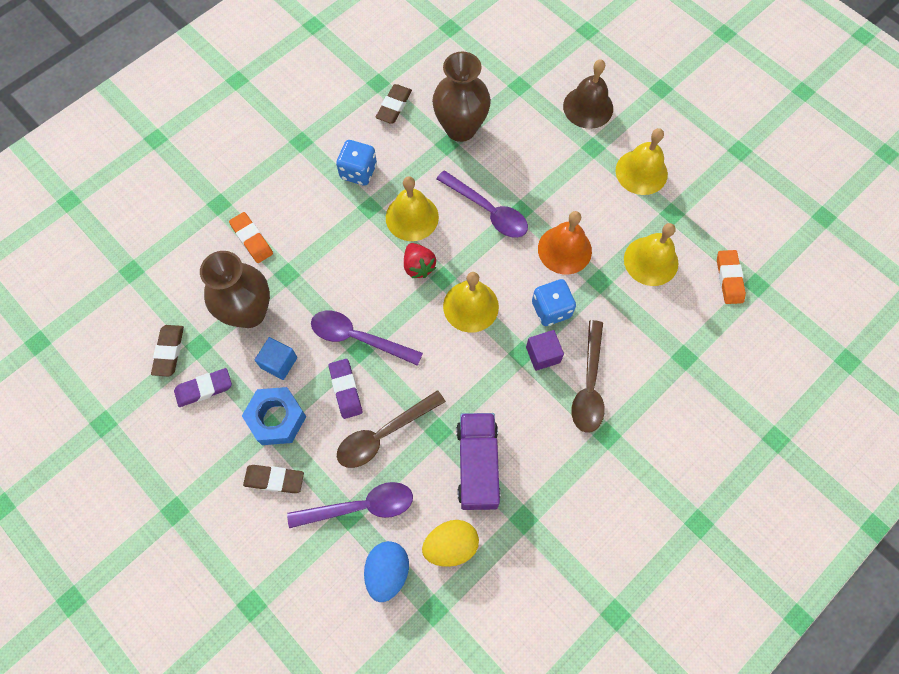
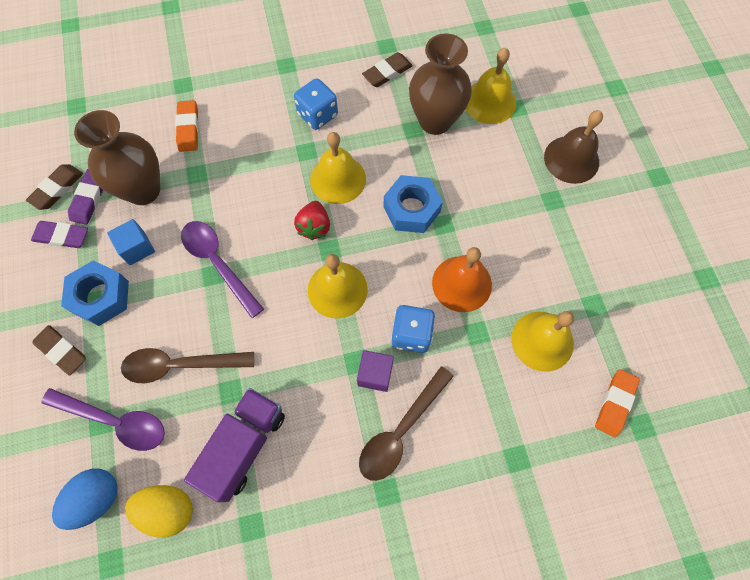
camera: 30 degrees right, 0 degrees up
purple eraser [329,359,362,419] -> purple eraser moved to [68,169,103,225]
purple spoon [437,170,528,238] -> blue nut [383,175,443,233]
yellow bell [616,128,668,195] -> yellow bell moved to [465,47,516,124]

